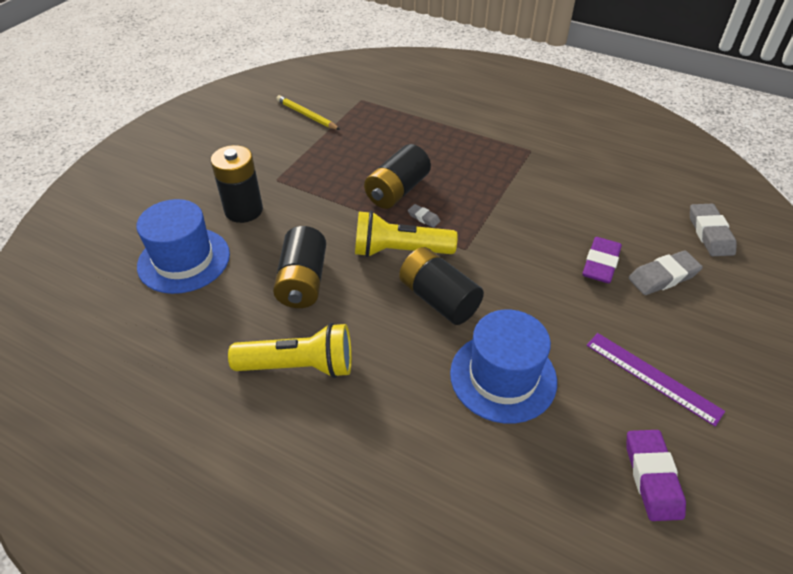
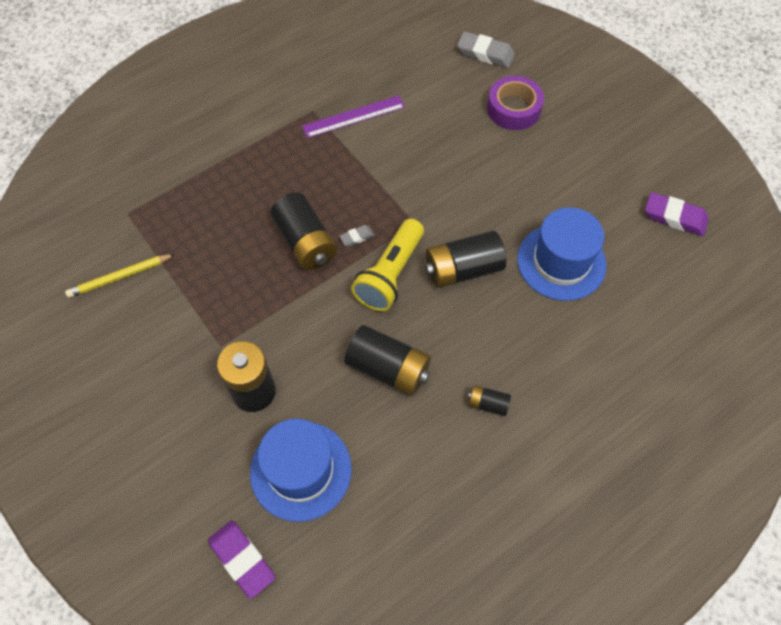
camera: 65 degrees left, 15 degrees up
yellow flashlight [228,323,352,378] -> black battery [468,385,511,416]
purple eraser [582,237,622,283] -> purple eraser moved to [208,520,275,599]
purple ruler [586,333,725,426] -> purple ruler moved to [302,96,405,138]
grey eraser [629,251,703,295] -> purple tape [487,76,544,130]

